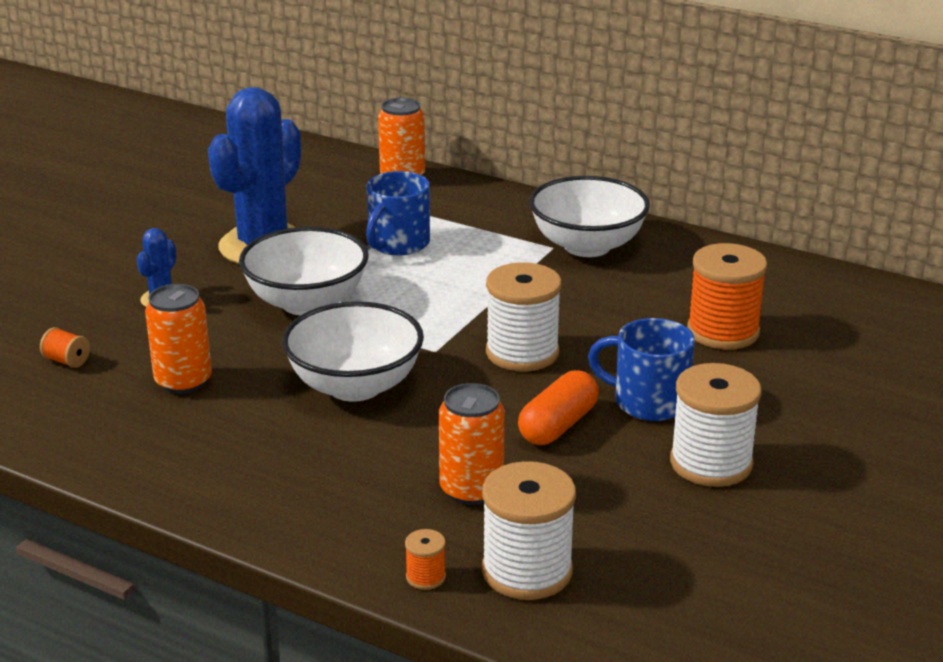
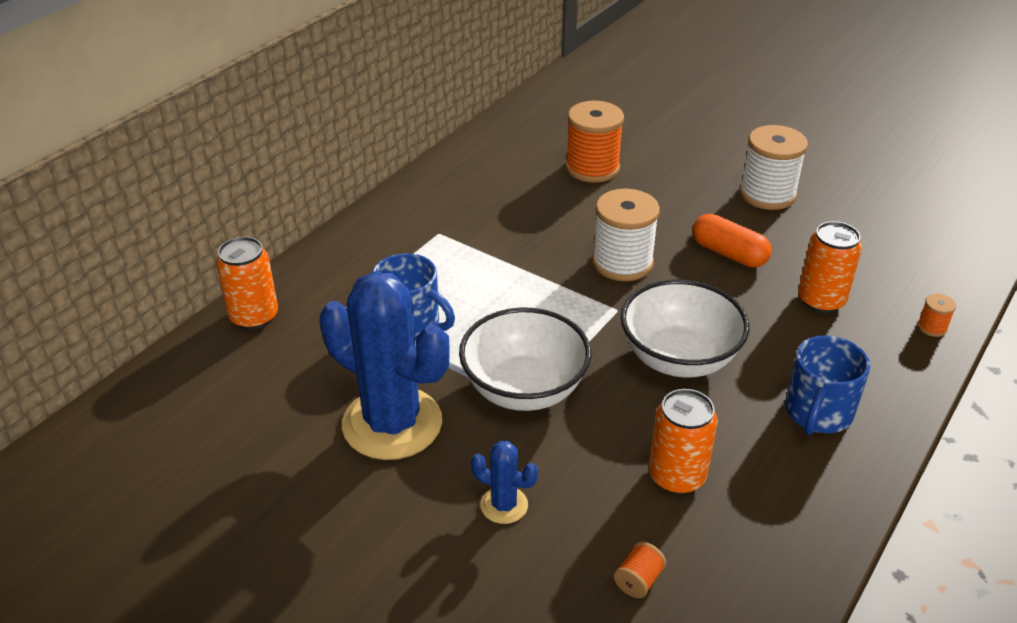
camera: 85 degrees left, 10 degrees up
white spool [482,461,576,600] -> none
white bowl [529,176,650,257] -> none
blue mug [588,318,695,421] -> blue mug moved to [785,335,870,435]

